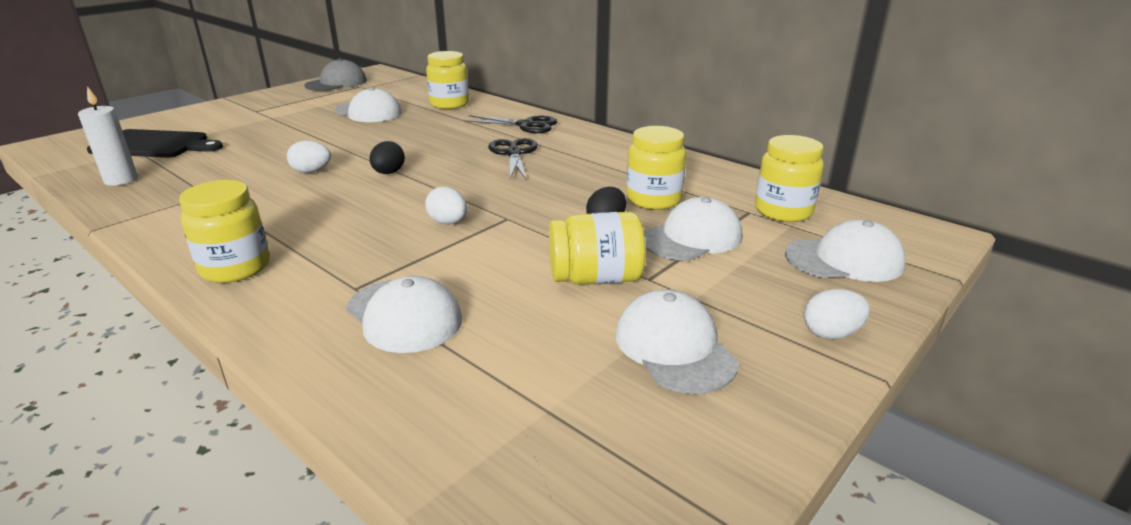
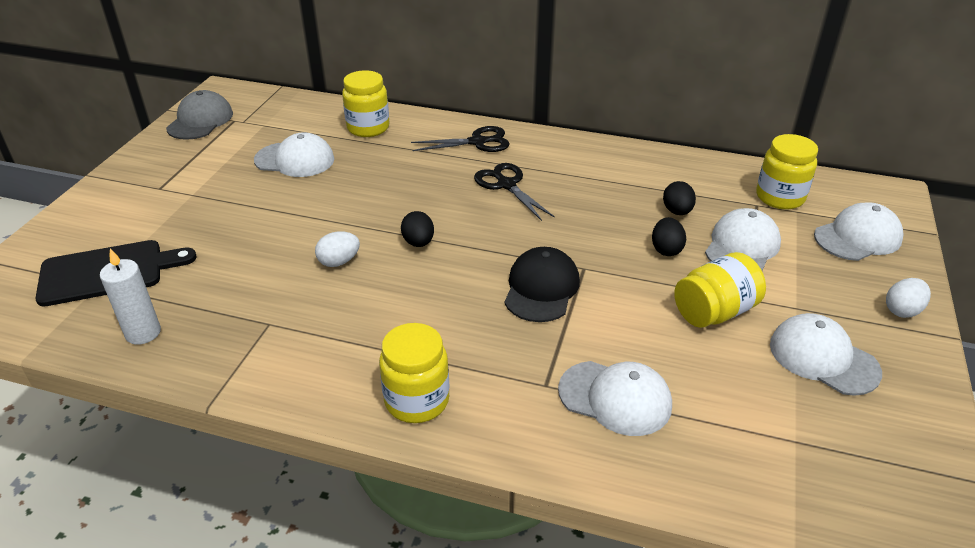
camera: 25 degrees left, 10 degrees up
white egg [425,186,467,225] -> black cap [504,247,580,322]
yellow jar [627,126,686,210] -> black egg [663,181,696,215]

